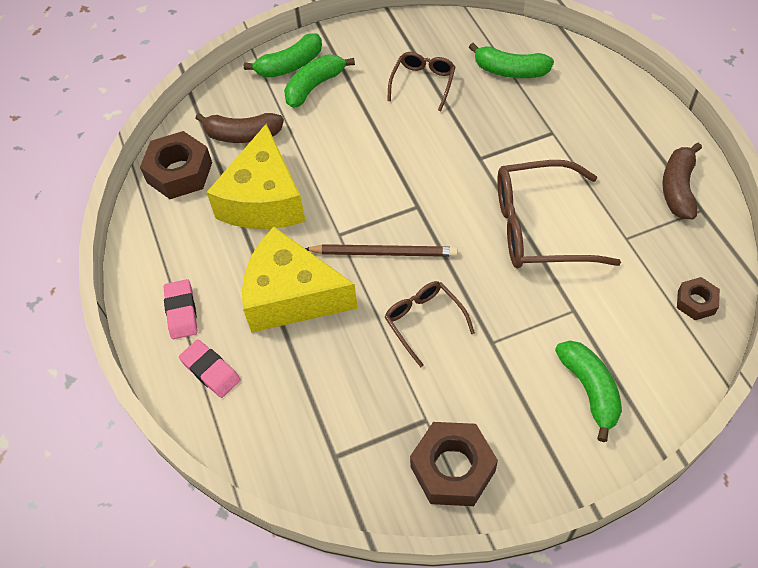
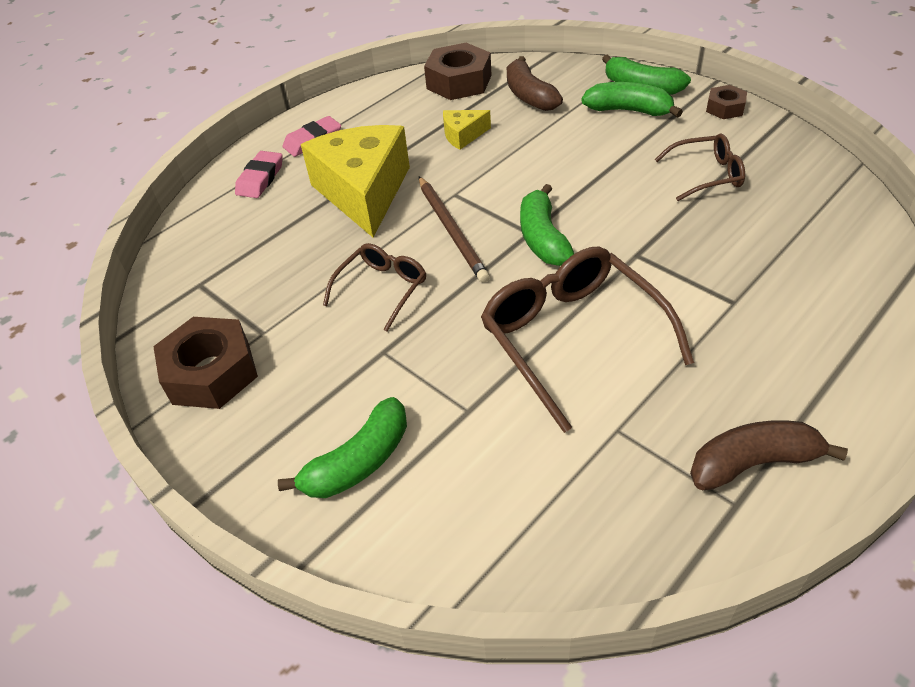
camera: 65 degrees right, 10 degrees down
yellow cheese [206,124,306,229] -> yellow cheese [443,110,491,150], size x0.45
green banana [469,43,554,78] -> green banana moved to [520,184,574,266]
brown nut [677,277,720,320] -> brown nut moved to [706,85,747,119]

